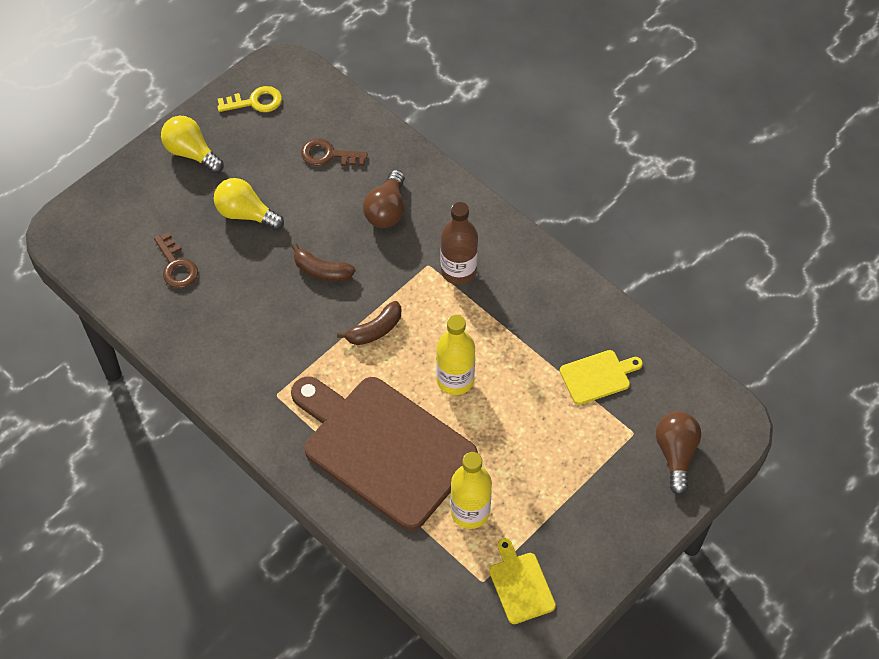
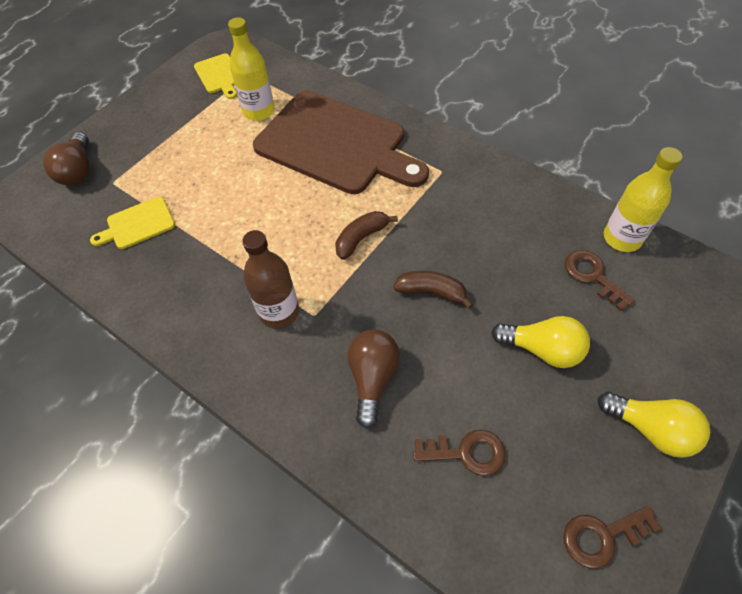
camera: 175 degrees right, 0 degrees up
yellow key [217,86,282,112] -> brown key [564,506,661,569]
yellow bottle [436,315,475,395] -> yellow bottle moved to [604,147,682,252]

